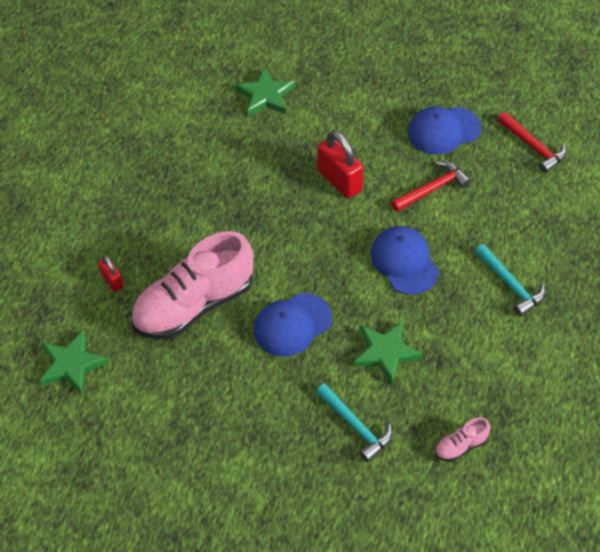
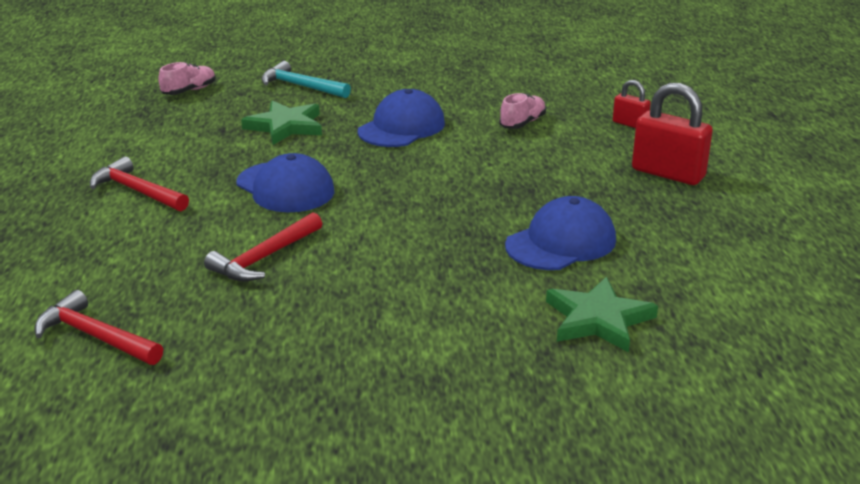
camera: 160 degrees right, 25 degrees down
green star [39,330,109,395] -> none
pink shoe [131,231,254,340] -> pink shoe [499,93,546,129], size x0.41
red padlock [317,131,364,199] -> red padlock moved to [632,83,713,185]
blue cap [408,106,481,155] -> blue cap moved to [505,196,616,270]
turquoise hammer [475,244,545,316] -> red hammer [90,156,189,211]

